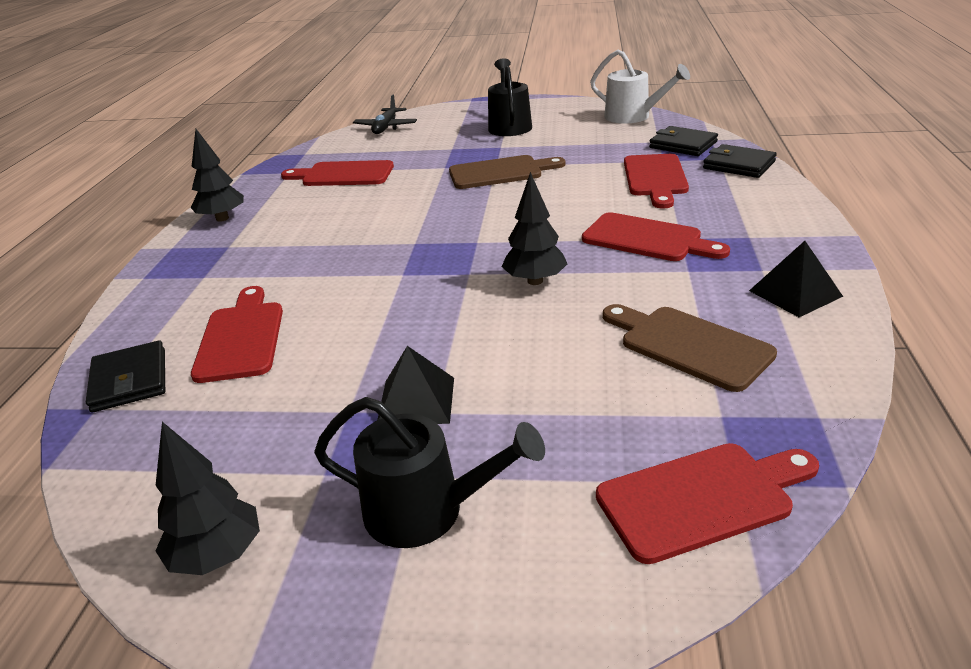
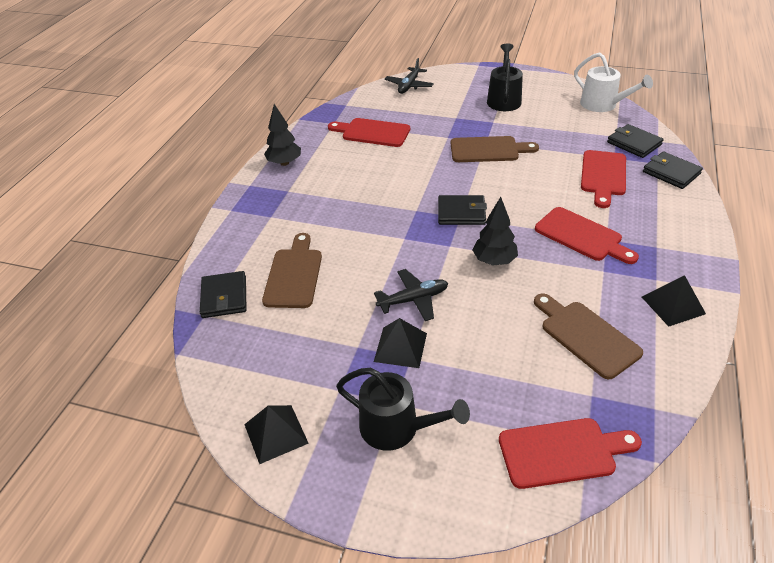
camera: 10 degrees right, 10 degrees up
black tree [155,422,260,575] -> black pyramid [244,405,309,464]
red cutting board [191,286,283,383] -> brown cutting board [262,233,322,308]
none -> black plane [374,269,448,321]
none -> black wallet [438,195,487,225]

